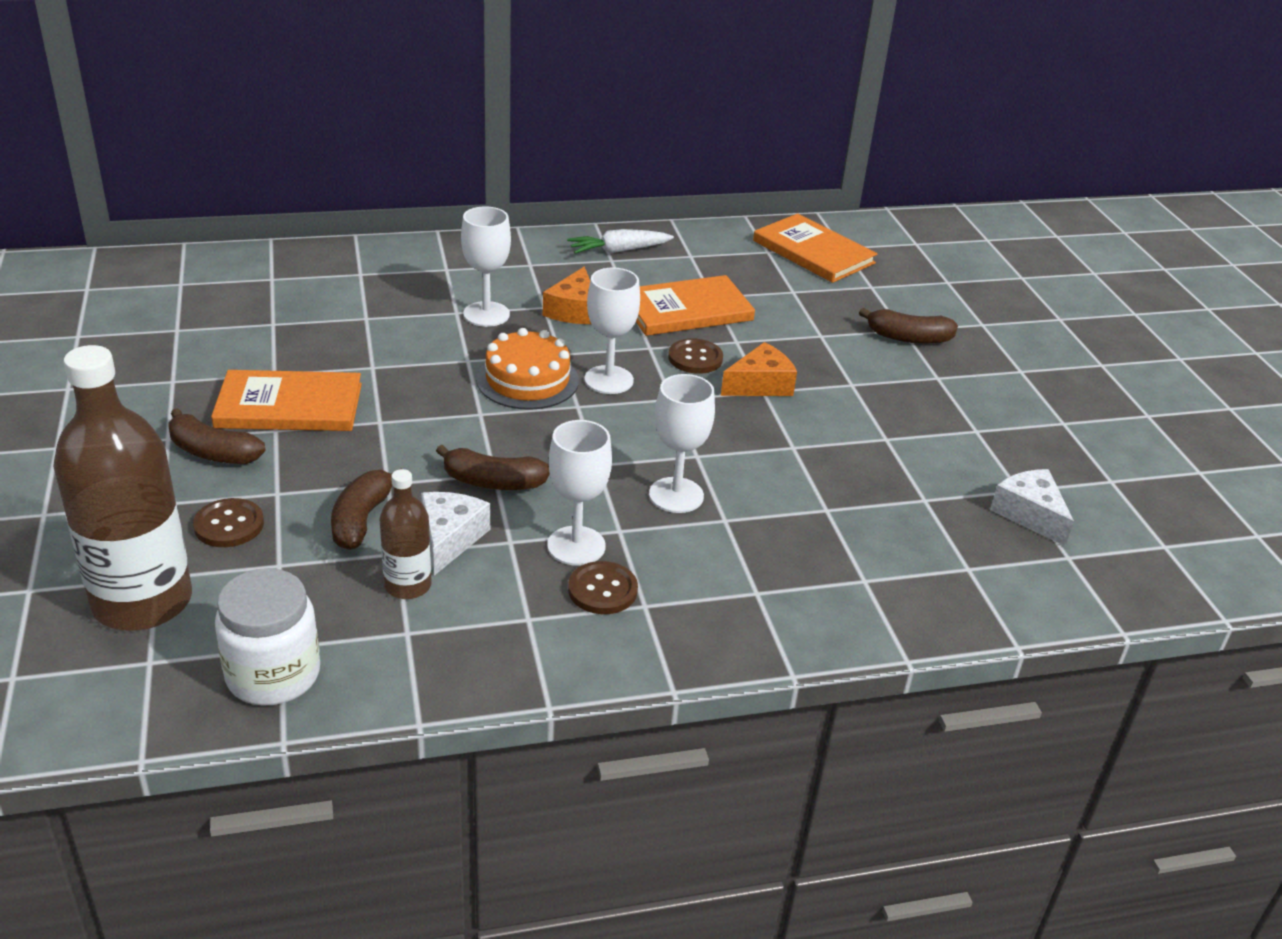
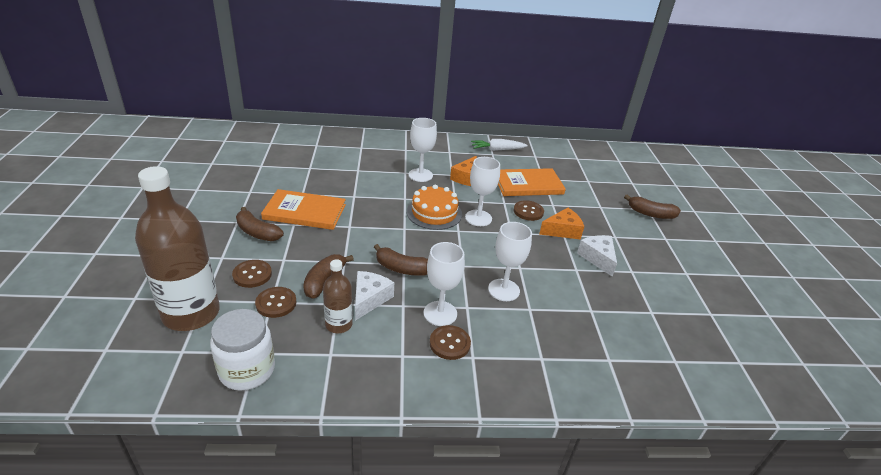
camera: 10 degrees right, 0 degrees up
orange book [753,214,877,283] -> none
white cheese [990,469,1074,546] -> white cheese moved to [577,235,617,277]
none -> brown button [255,287,297,318]

